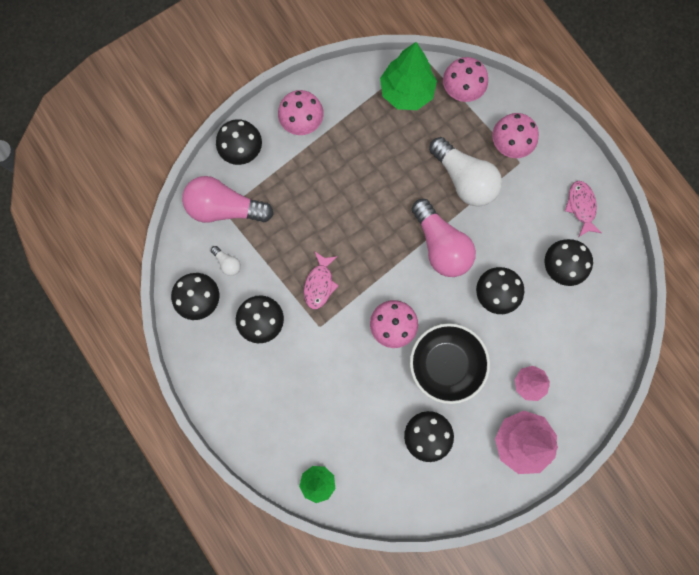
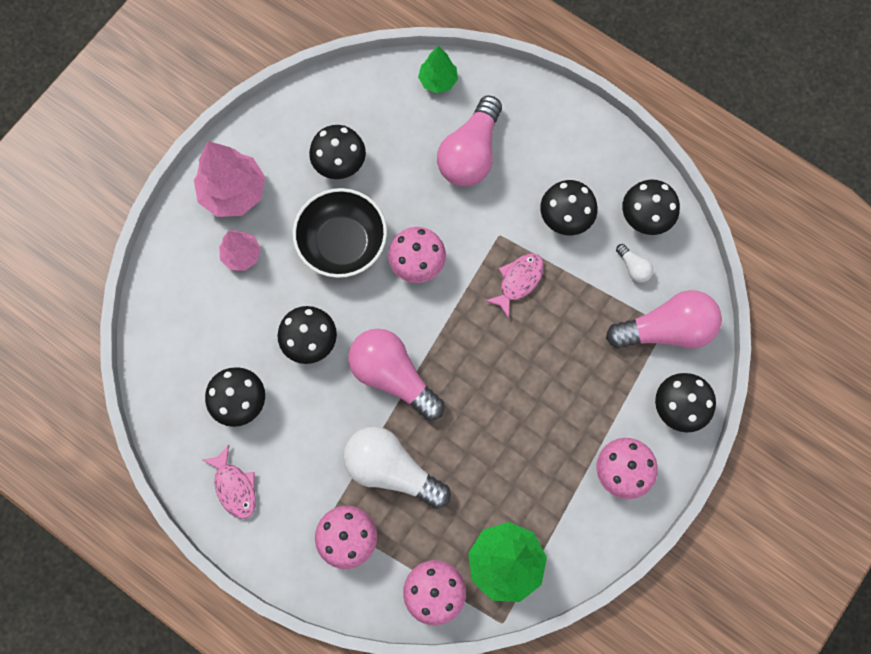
camera: 160 degrees right, 5 degrees down
white light bulb [211,246,241,276] -> white light bulb turned 150 degrees counterclockwise [616,244,653,283]
pink fish [304,251,339,309] -> pink fish turned 45 degrees clockwise [485,253,544,319]
none -> pink light bulb [437,95,502,186]

